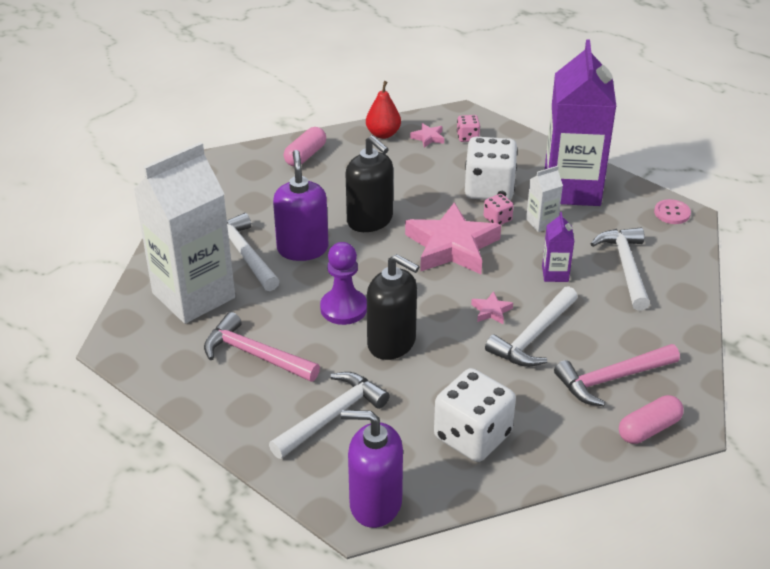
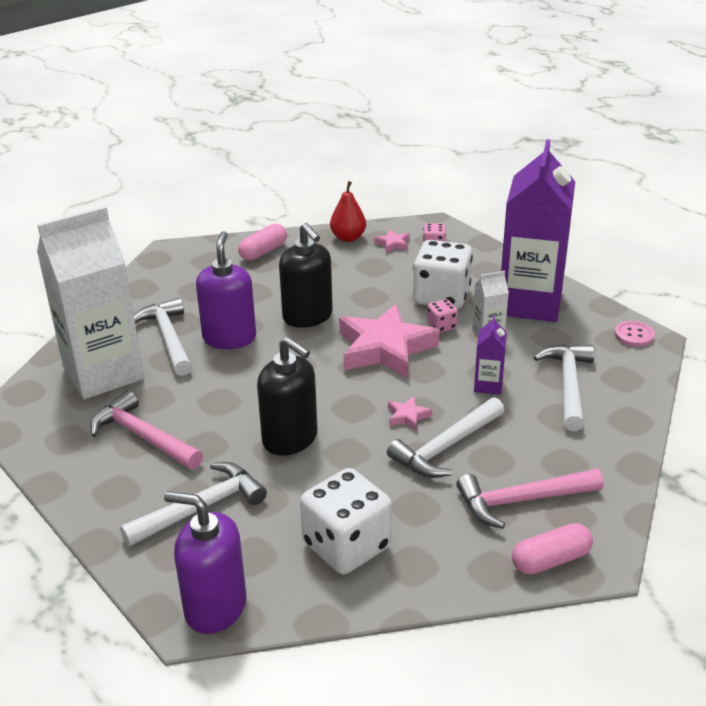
camera: 10 degrees right, 5 degrees down
purple pawn [320,242,367,325] -> none

